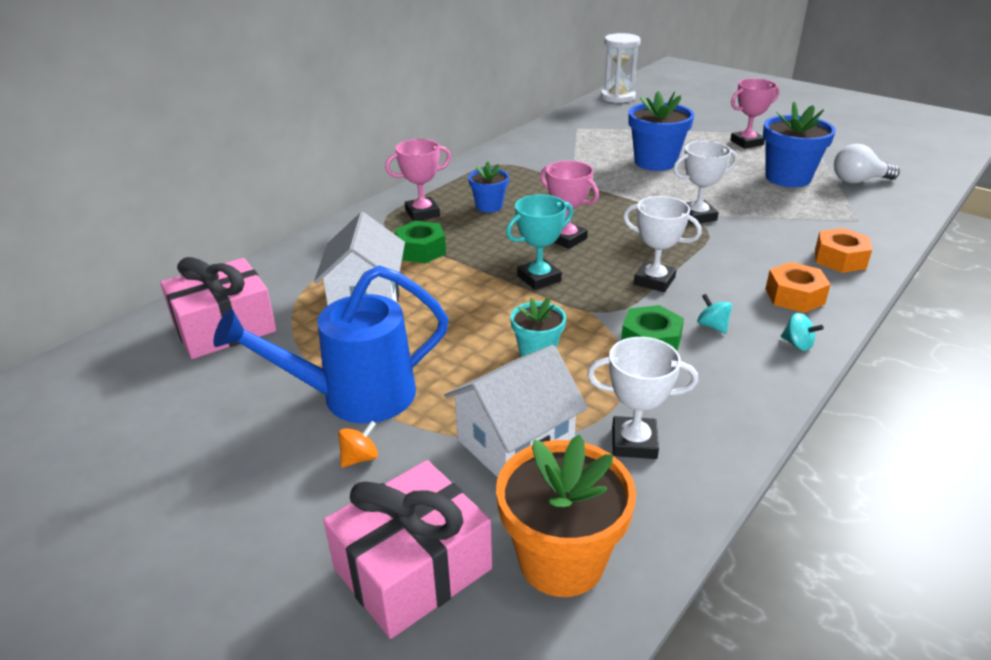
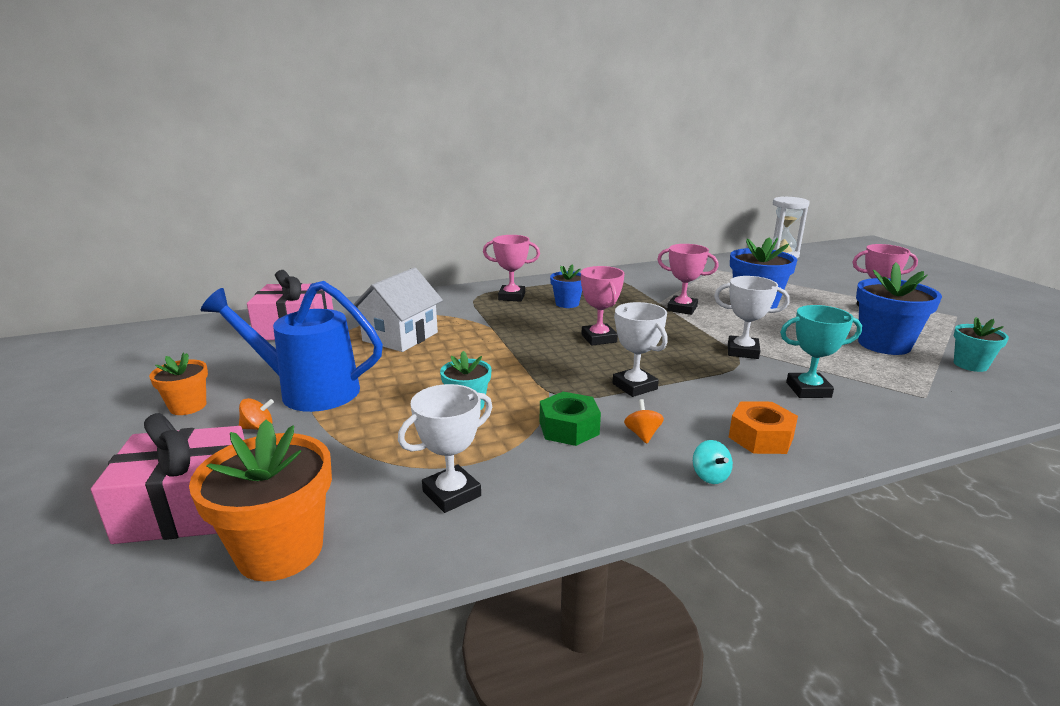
camera: 30 degrees right, 10 degrees down
green nut [395,221,446,263] -> none
white house [445,345,588,478] -> none
turquoise trophy [506,194,573,290] -> turquoise trophy moved to [780,305,862,398]
white trophy [587,337,698,459] -> white trophy turned 75 degrees counterclockwise [398,384,492,513]
turquoise spinning top [697,294,732,333] -> orange spinning top [624,399,664,444]
orange nut [815,228,872,273] -> none
white light bulb [834,144,900,183] -> turquoise flower pot [954,317,1009,372]
none -> orange flower pot [149,352,208,415]
none -> pink trophy [657,244,719,315]

